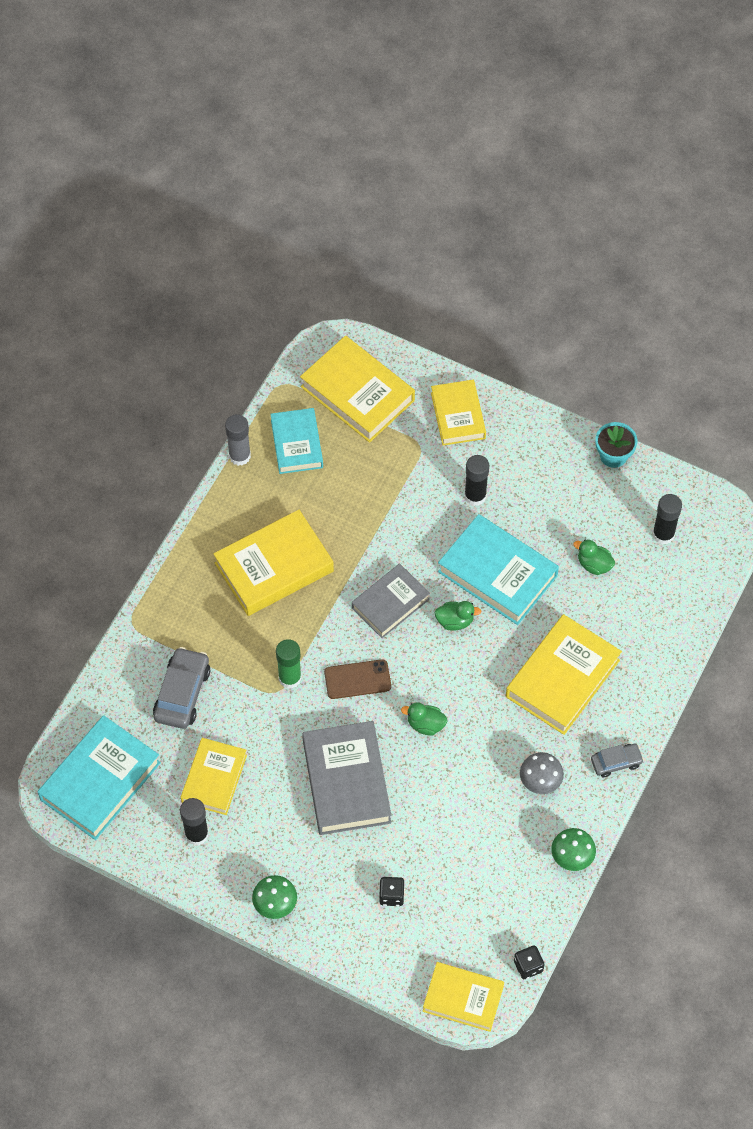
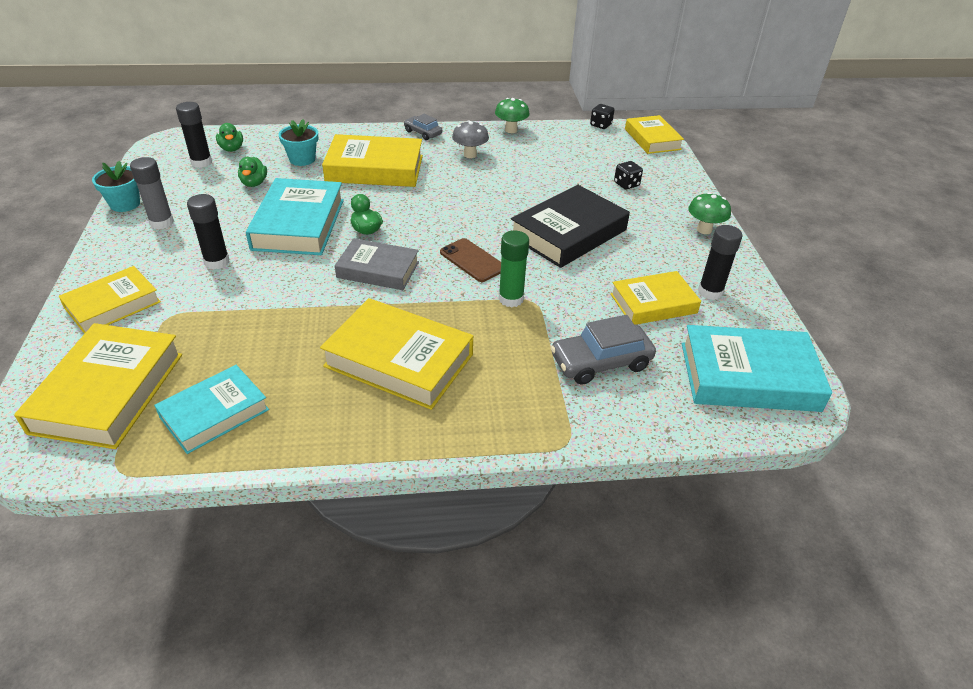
camera: 125 degrees left, 20 degrees down
grey glue stick [225,414,251,466] -> grey glue stick moved to [130,157,174,229]
grey book [302,721,391,835] -> black book [511,185,630,268]
green duck [401,702,448,736] -> green duck moved to [216,123,243,152]
none -> turquoise flower pot [279,119,318,166]

